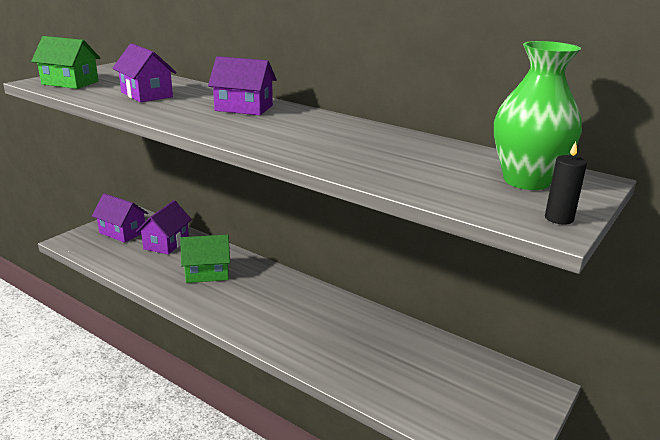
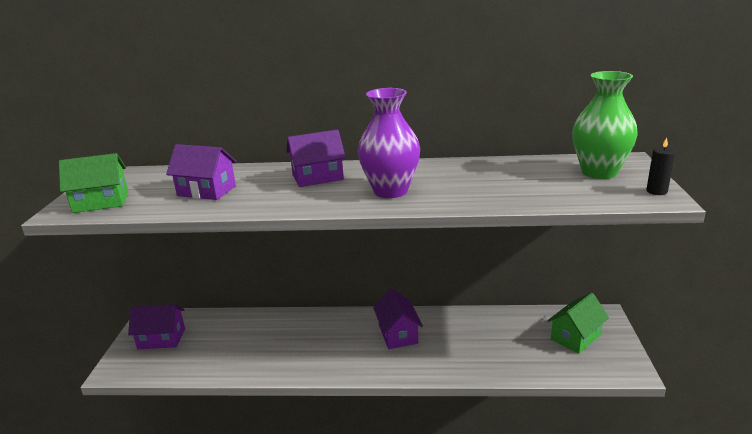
camera: 30 degrees left, 0 degrees up
purple house [136,200,192,255] -> purple house moved to [373,288,423,349]
green house [180,235,230,283] -> green house moved to [547,293,609,354]
none -> purple vase [358,88,420,198]

